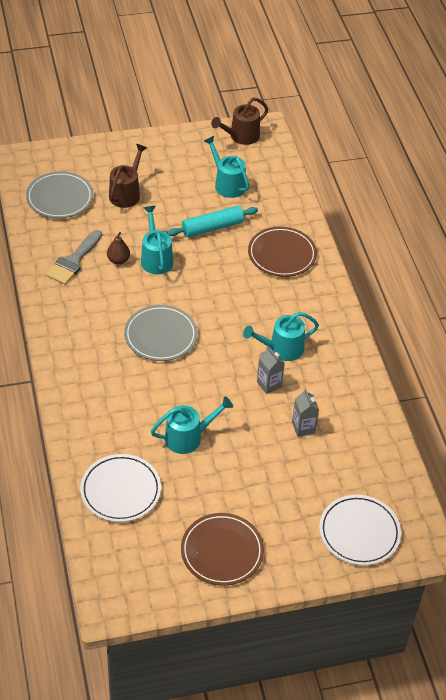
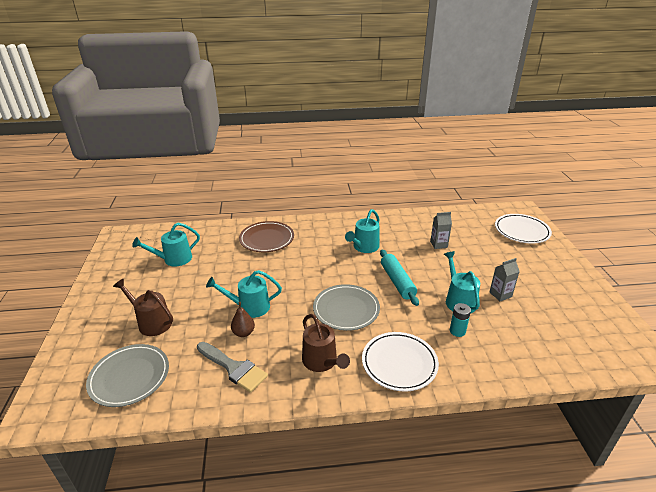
camera: 80 degrees left, 15 degrees down
white plate [80,454,161,522] -> white plate moved to [362,332,439,392]
turquoise rolling pin [167,206,258,237] -> turquoise rolling pin moved to [380,250,419,306]
brown plate [181,513,264,586] -> none
brown watering can [211,97,268,145] -> brown watering can moved to [302,314,350,372]
turquoise watering can [243,312,319,361] -> turquoise watering can turned 45 degrees clockwise [345,209,380,253]
grey carton [257,346,285,394] -> grey carton moved to [490,258,520,301]
none -> turquoise battery [450,303,471,337]

